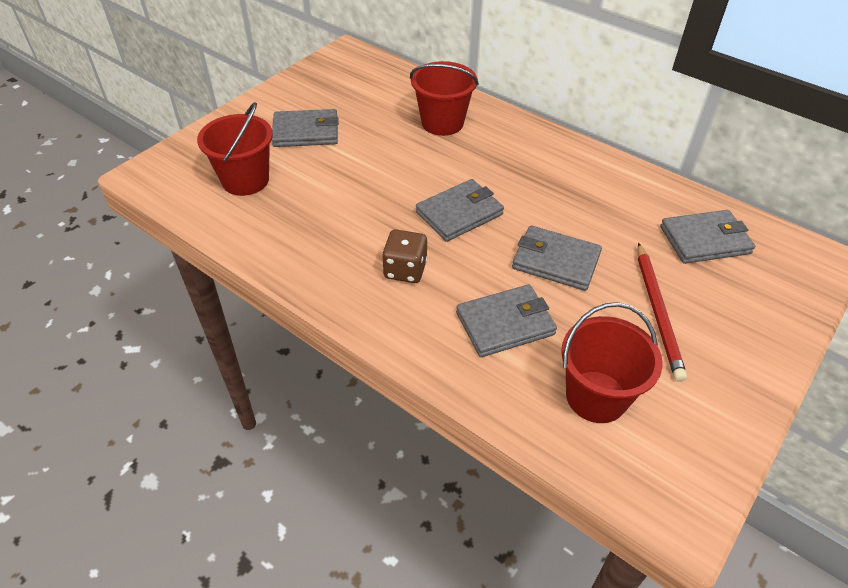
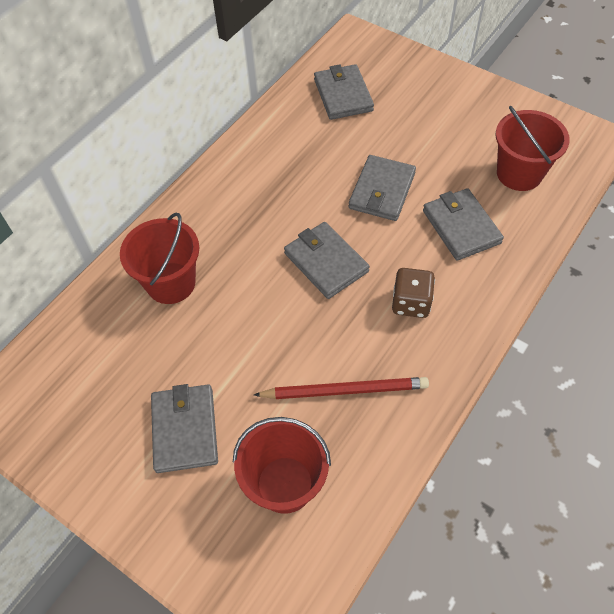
camera: 90 degrees left, 10 degrees up
red pencil [638,243,687,382] -> red pencil moved to [254,377,429,399]

